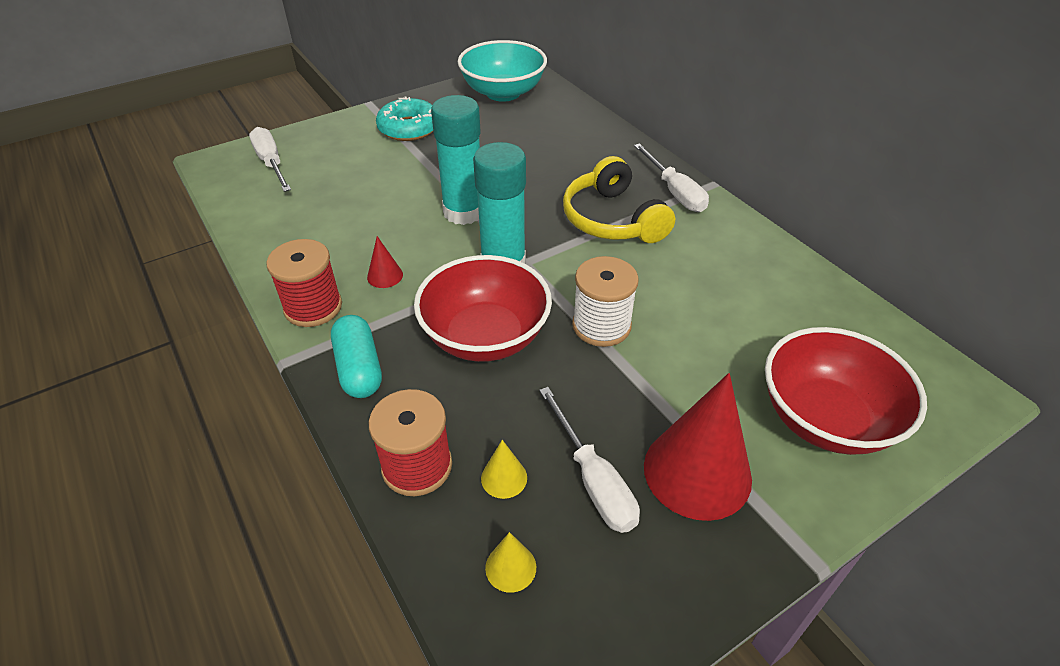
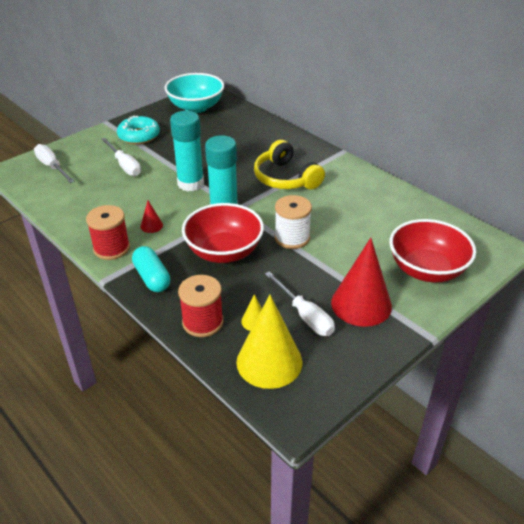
camera: 10 degrees left, 5 degrees down
yellow cone [485,532,536,593] -> yellow cone [236,295,302,389], size x2.32
white screwdriver [634,143,709,212] -> white screwdriver moved to [101,138,141,176]

